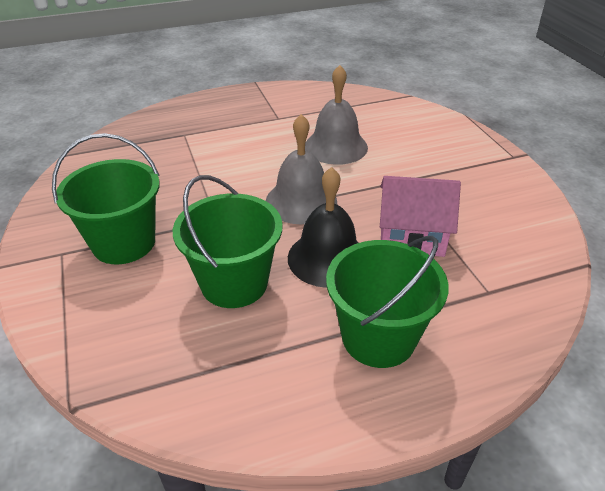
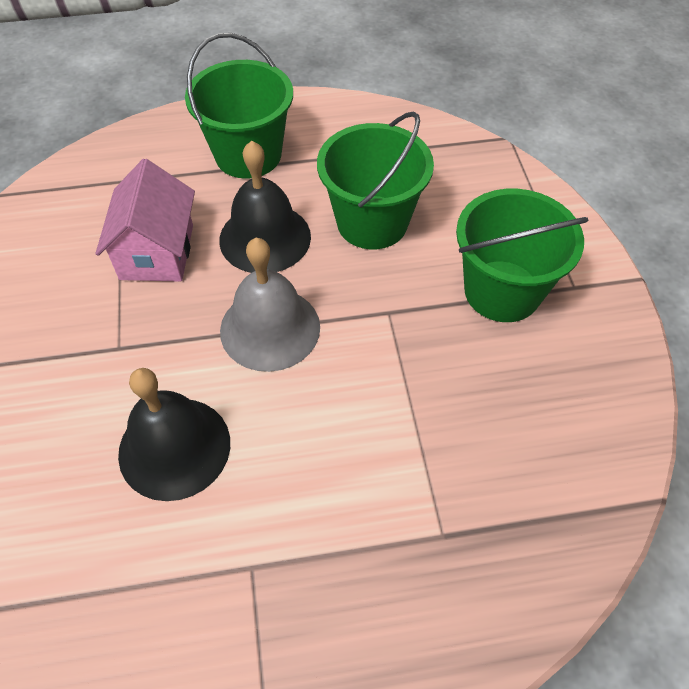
camera: 170 degrees left, 15 degrees up
grey bell [305,65,368,165] -> black bell [118,368,230,501]
pink house [380,176,461,257] -> pink house turned 75 degrees clockwise [96,159,195,282]

